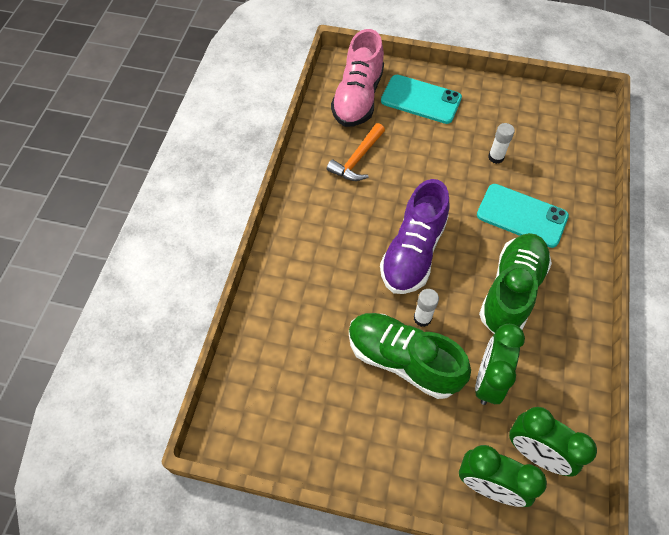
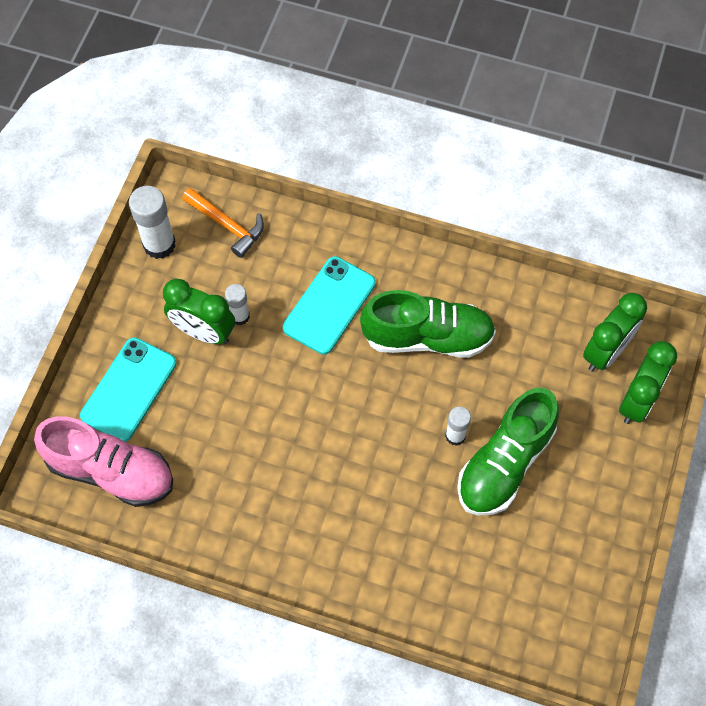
camera: 85 degrees left, 5 degrees up
orange hammer [327,123,385,181] -> orange hammer moved to [182,188,264,258]
purple shoe [380,179,450,294] -> none
green clock [475,324,525,405] -> green clock moved to [163,279,235,344]
green shoe [479,233,552,334] -> green shoe turned 150 degrees clockwise [360,290,496,358]
none -> white glue stick [129,186,176,259]

